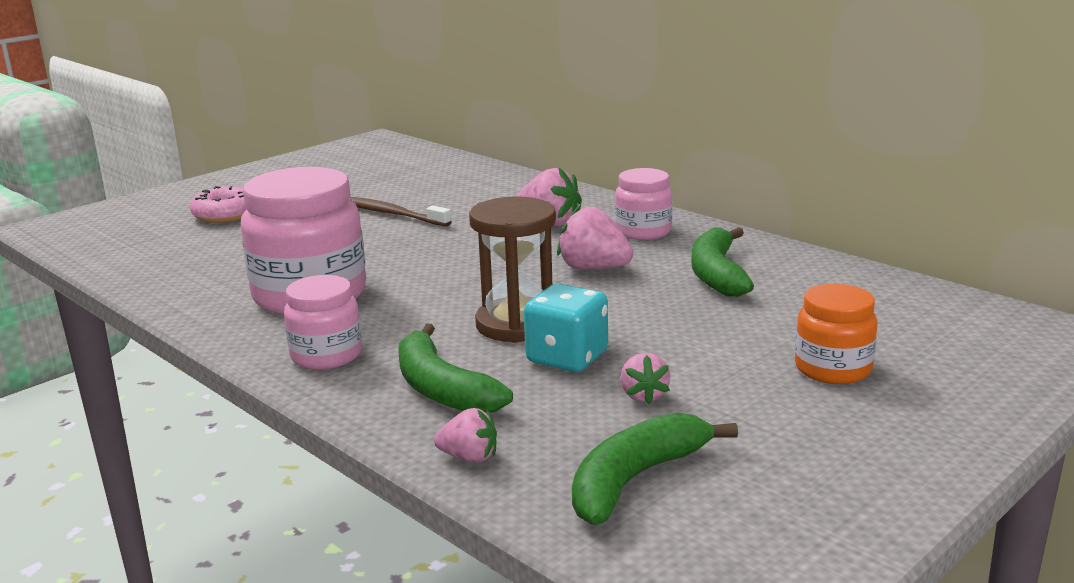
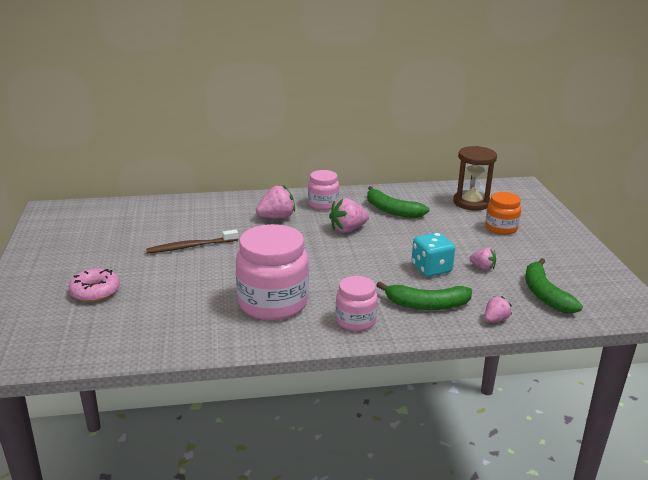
camera: 55 degrees left, 5 degrees up
brown hourglass [469,196,556,343] -> brown hourglass moved to [453,146,497,211]

